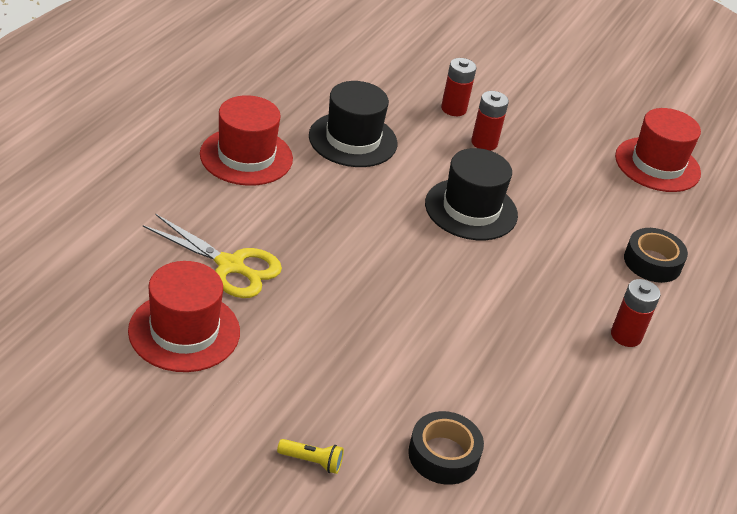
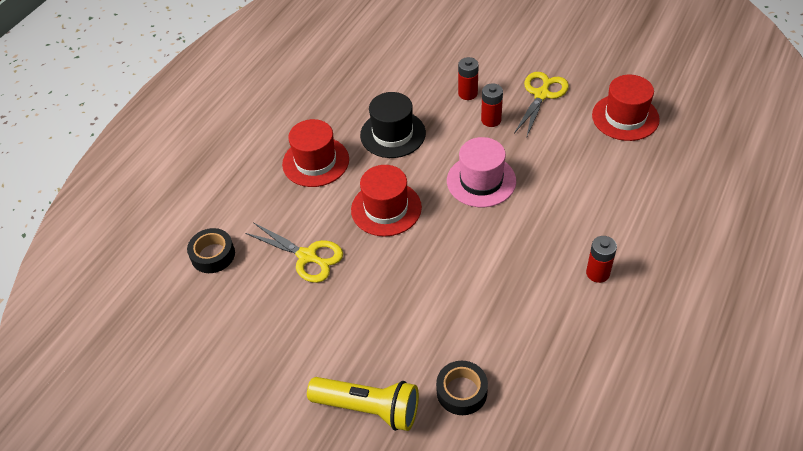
camera: 10 degrees right, 10 degrees up
red hat [128,261,240,372] -> red hat moved to [351,165,422,236]
yellow flashlight [277,439,344,474] -> yellow flashlight [307,377,419,431], size x2.40
black hat [425,148,518,240] -> pink hat [447,137,516,207]
black tape [624,228,688,283] -> black tape moved to [187,228,235,273]
none -> yellow scissors [514,72,569,138]

